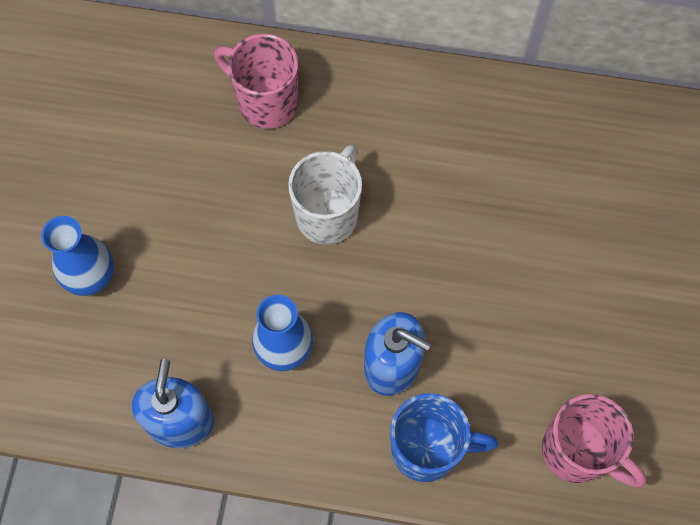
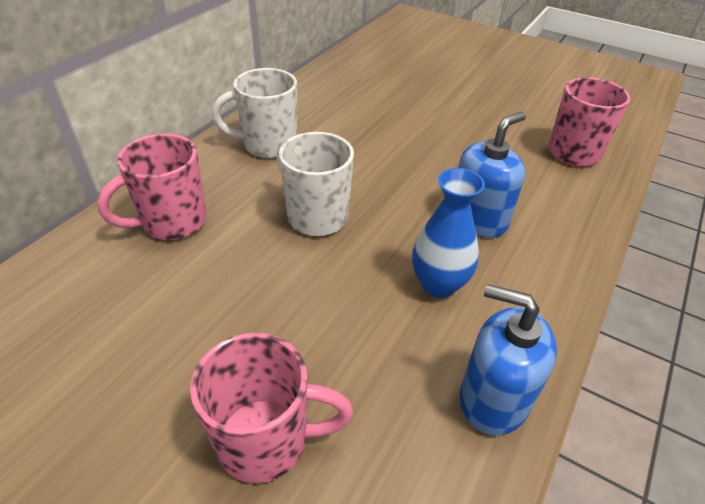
camera: 70 degrees left, 25 degrees down
blue vase [41,216,114,296] -> pink mug [190,333,353,484]
blue mug [390,393,498,482] -> none
none -> white mug [212,68,297,158]

